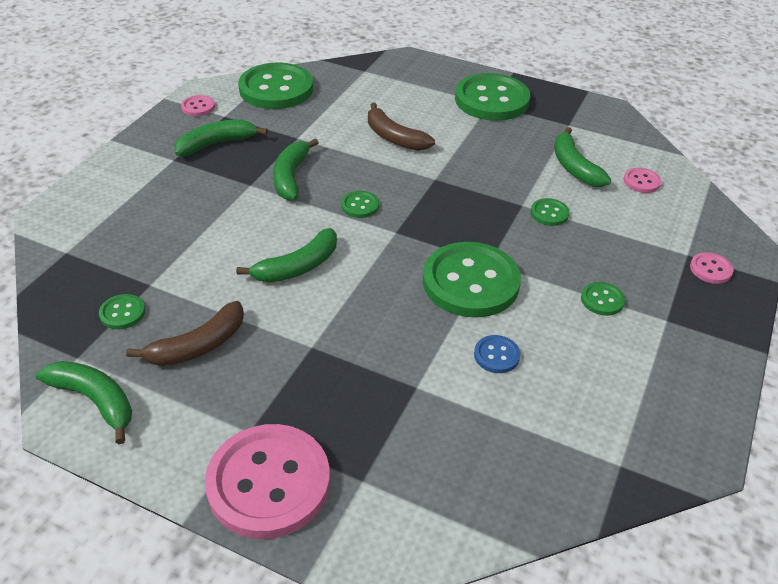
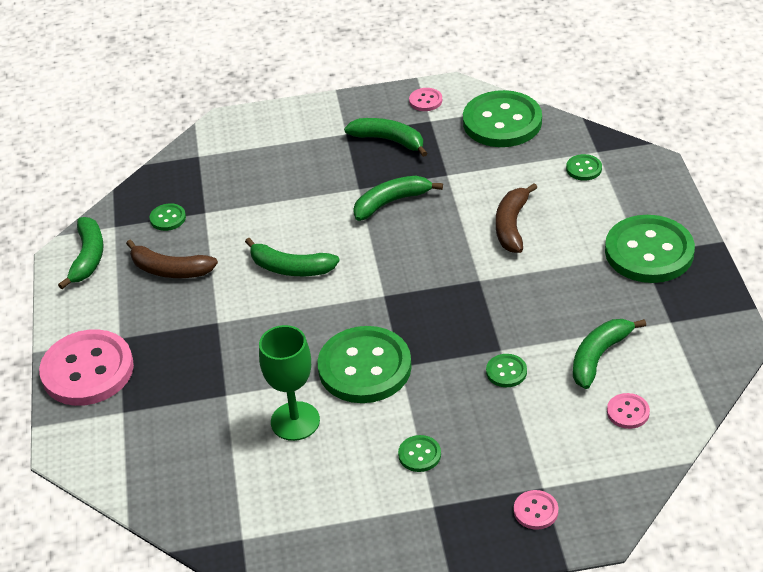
camera: 60 degrees right, 0 degrees up
green button [341,191,379,218] -> green button moved to [566,154,602,181]
blue button [474,335,520,373] -> green goblet [259,325,320,441]

